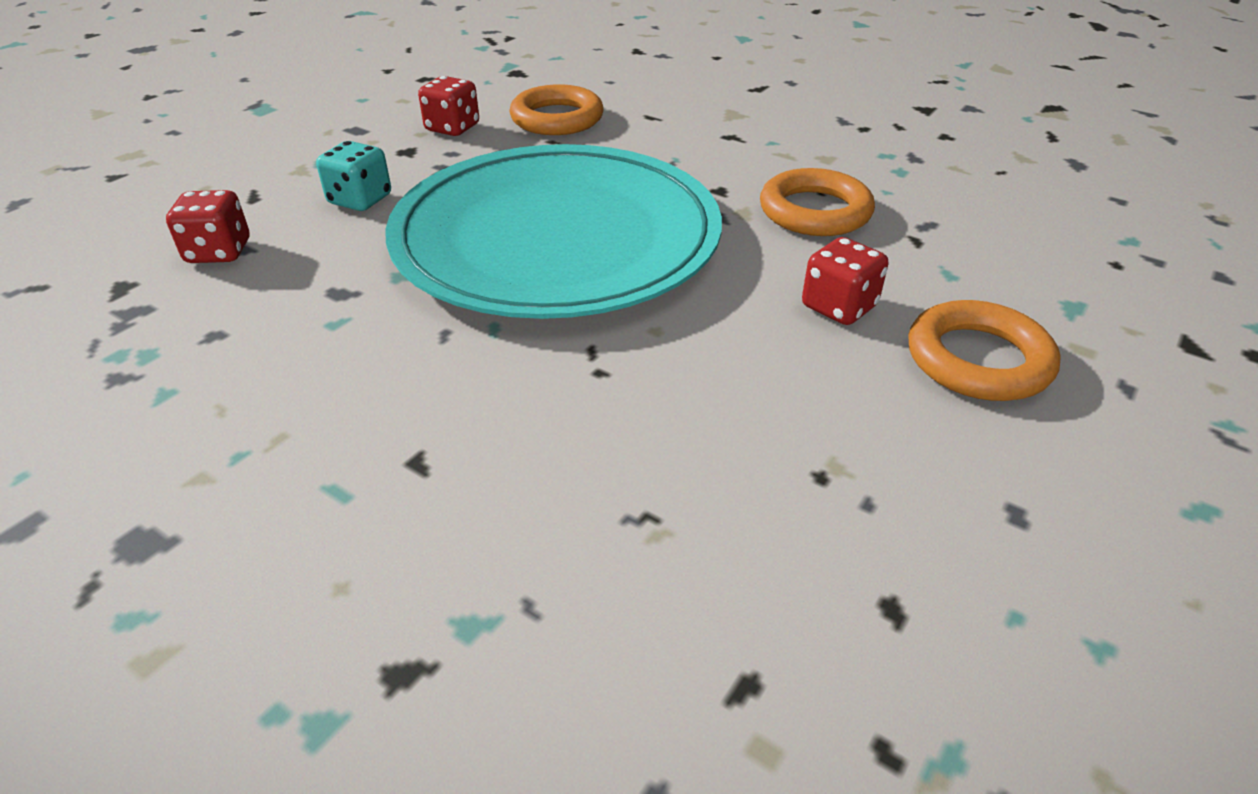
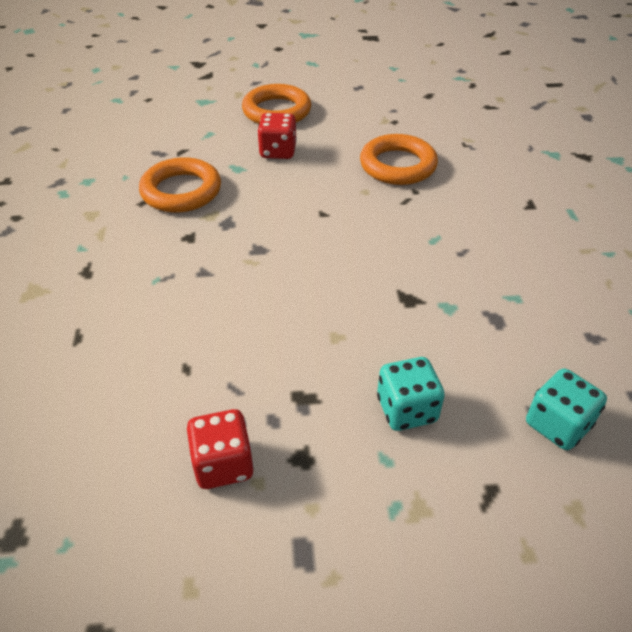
camera: 130 degrees left, 5 degrees up
red dice [166,190,249,263] -> turquoise dice [526,369,607,450]
turquoise plate [385,144,722,319] -> none
orange ring [510,84,604,135] -> orange ring moved to [360,134,438,185]

